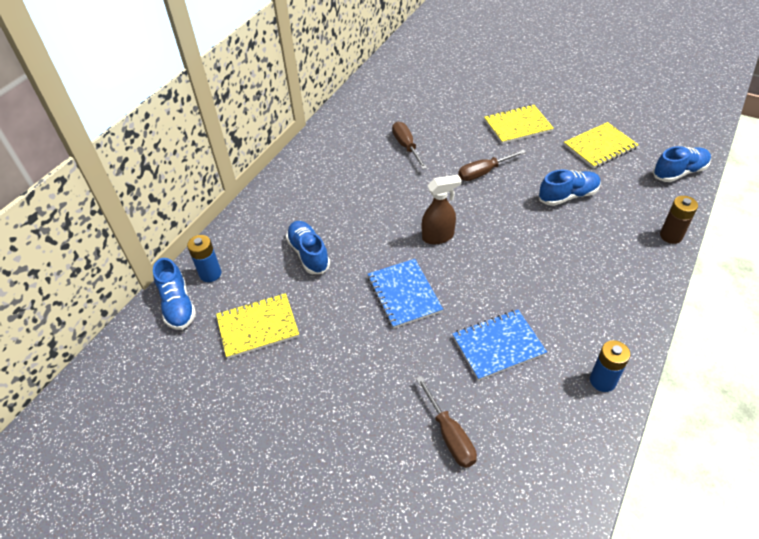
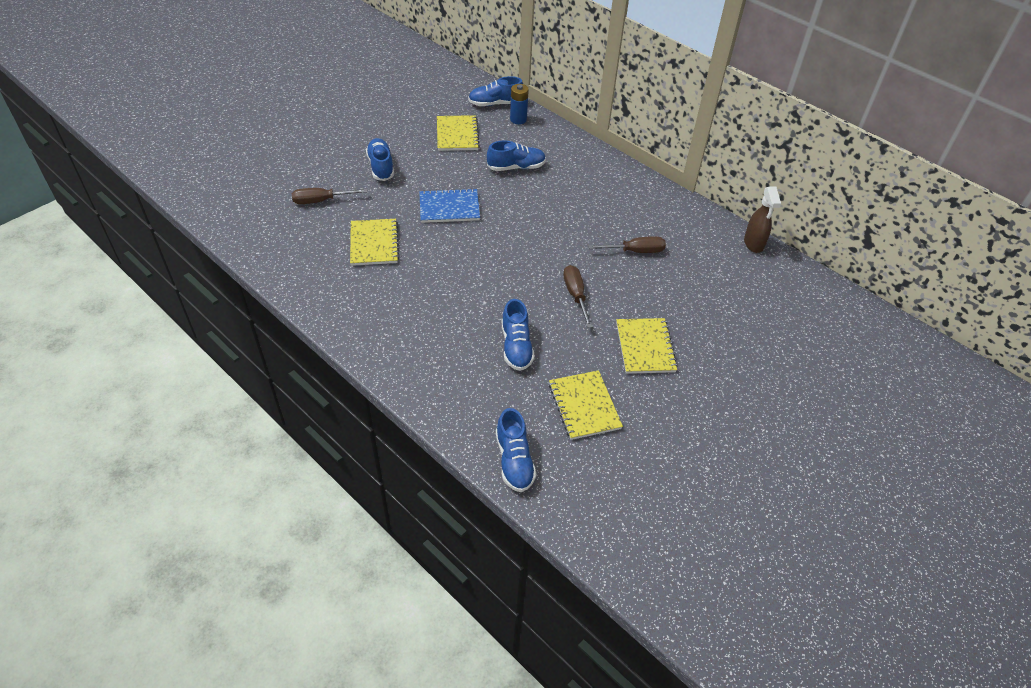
camera: 100 degrees right, 0 degrees up
brown spray bottle [422,175,461,244] -> brown spray bottle moved to [744,187,781,253]
blue notebook [452,310,547,381] -> yellow notebook [350,219,399,266]
blue battery [590,340,630,392] -> none
brown battery [660,196,698,244] -> none
none -> blue shoe [366,138,394,181]

